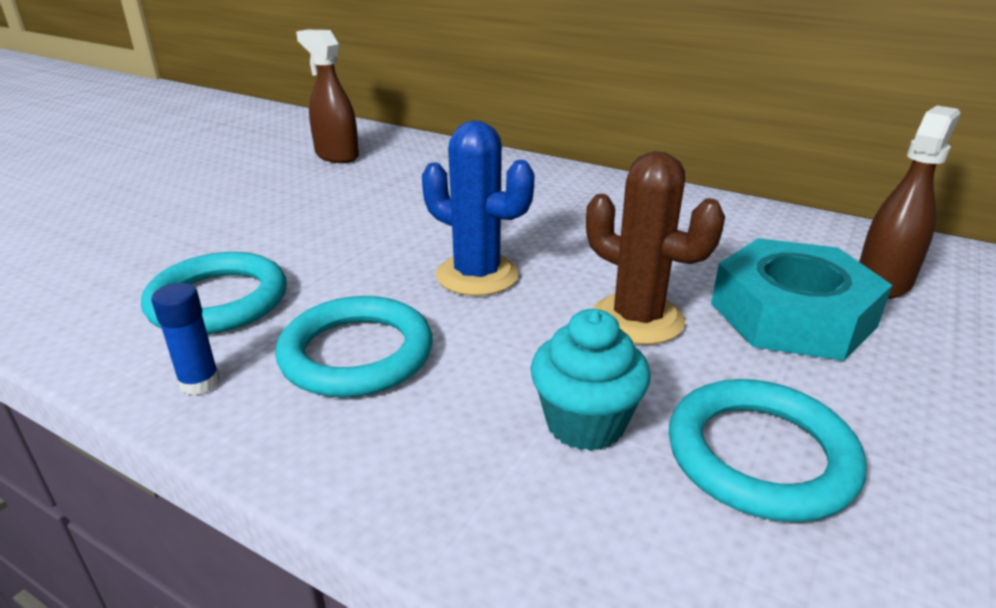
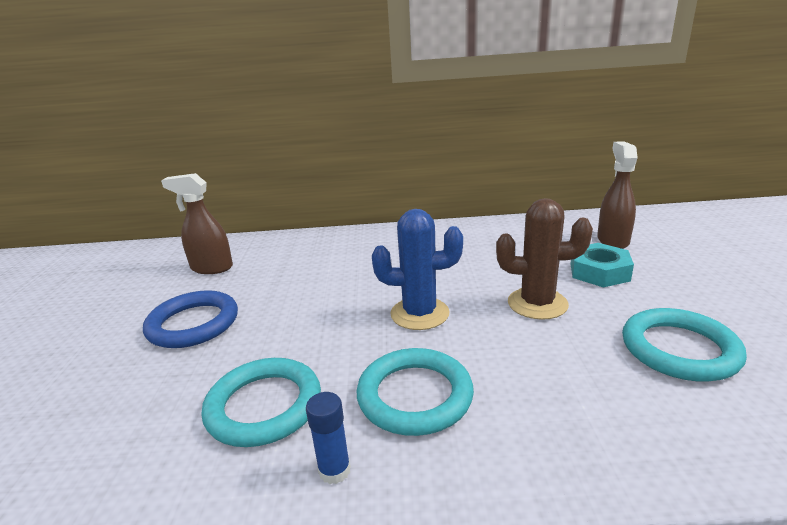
camera: 30 degrees left, 5 degrees down
turquoise cupcake [531,309,650,451] -> none
turquoise nut [711,238,892,361] -> turquoise nut [570,243,634,287], size x0.66
none -> blue ring [143,290,238,348]

